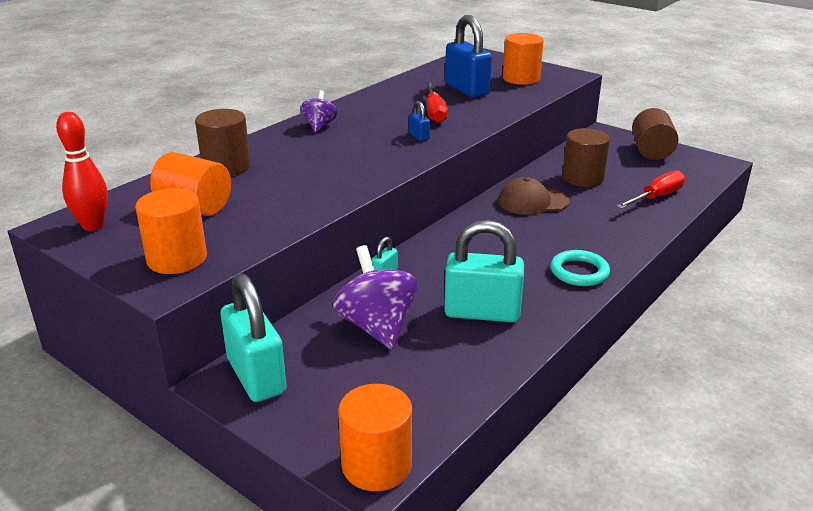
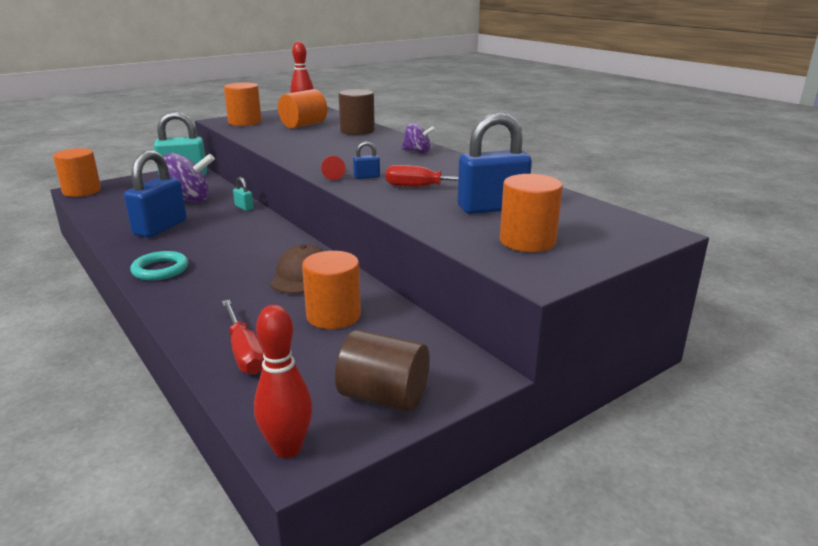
camera: 105 degrees right, 5 degrees down
turquoise padlock [444,220,524,322] -> blue padlock [124,150,186,238]
brown cylinder [562,128,610,187] -> orange cylinder [302,251,361,329]
none -> red bowling pin [254,305,312,458]
none -> red pawn [321,156,345,180]

